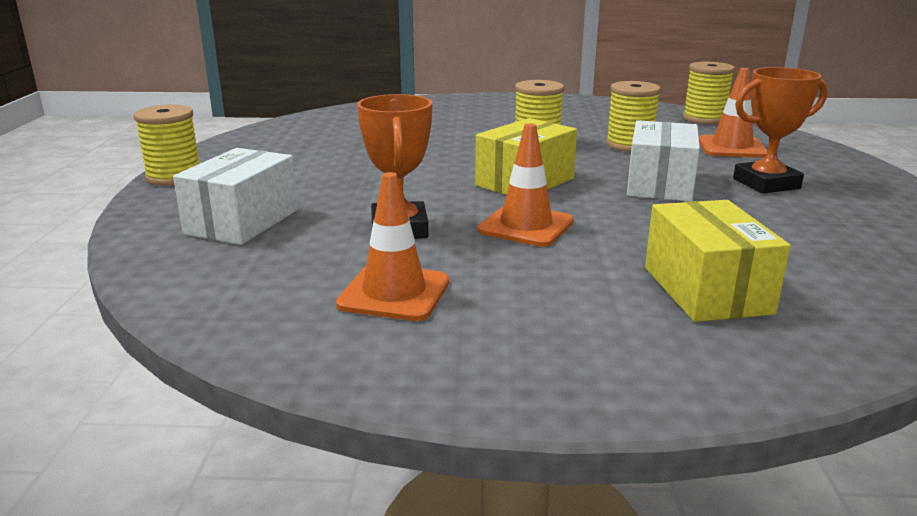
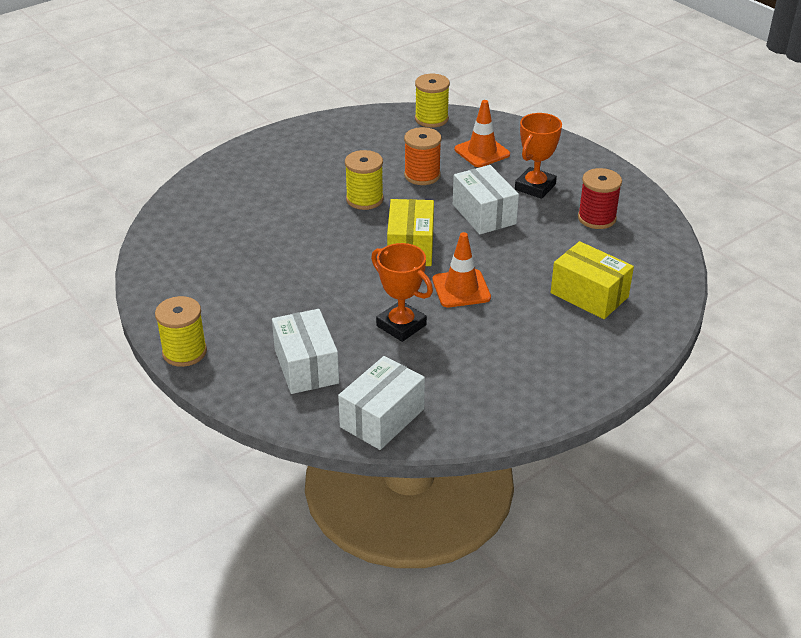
camera: 40 degrees left, 15 degrees up
orange traffic cone [336,172,449,321] -> none
yellow spool [606,81,661,152] -> orange spool [404,127,441,185]
none -> white box [338,356,425,450]
none -> red spool [578,168,622,229]

